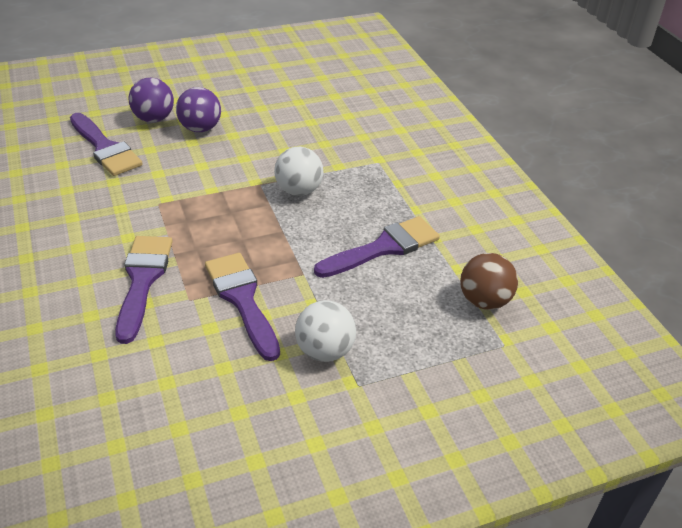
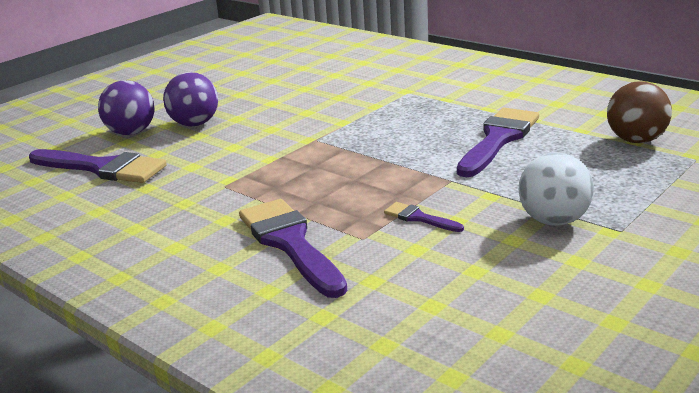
camera: 25 degrees left, 15 degrees down
purple brush [205,253,280,361] -> purple brush [384,202,464,232], size x0.47
white ball [274,147,323,196] -> none

